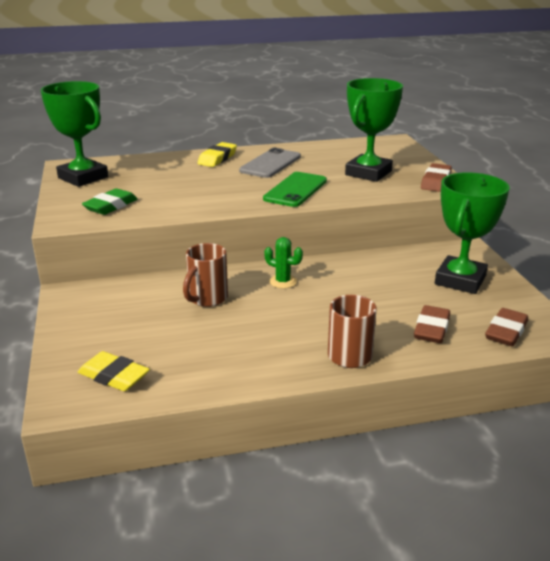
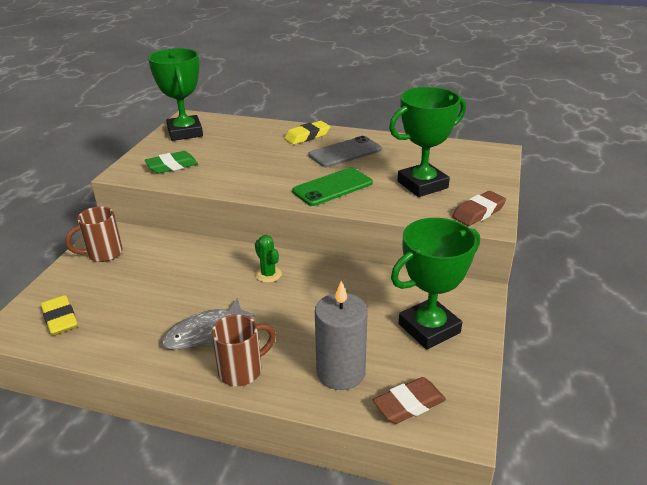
camera: 30 degrees right, 5 degrees up
brown mug [183,243,228,307] -> brown mug moved to [65,207,123,262]
brown eraser [414,305,450,343] -> grey candle [315,281,368,390]
none -> grey fish [161,298,255,350]

